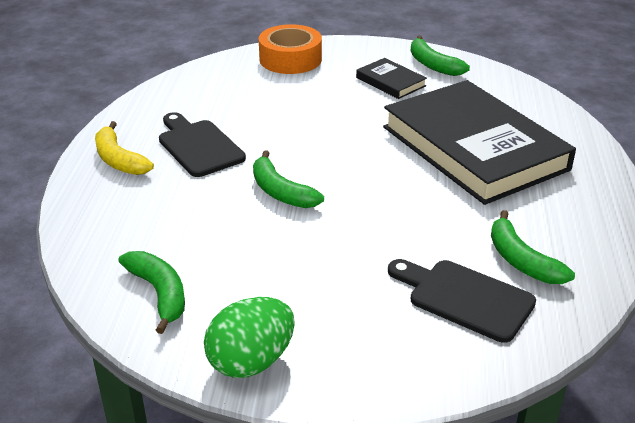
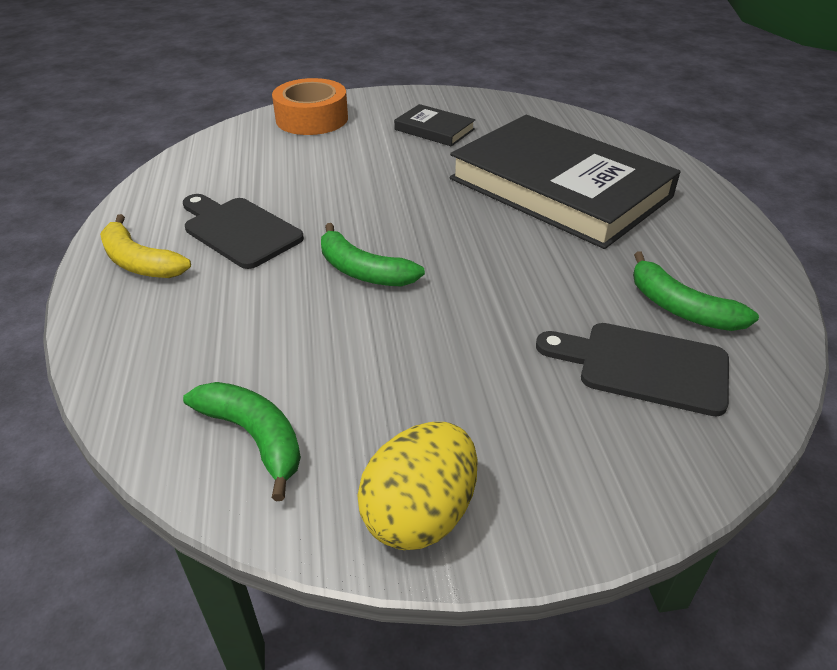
camera: 15 degrees left, 5 degrees up
green egg [204,297,295,378] -> yellow egg [357,422,477,550]
green banana [411,35,470,76] -> none

